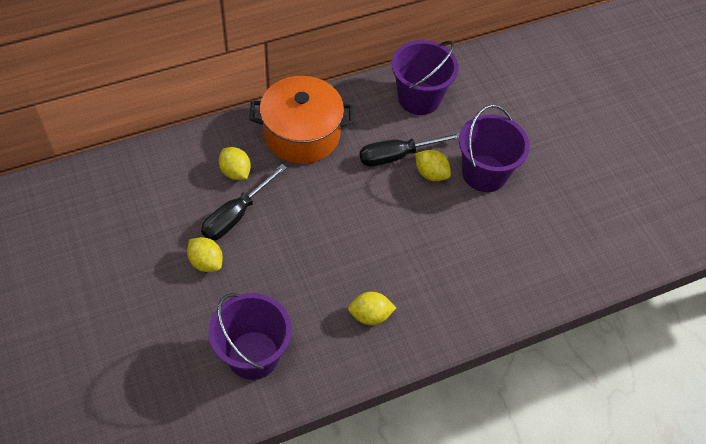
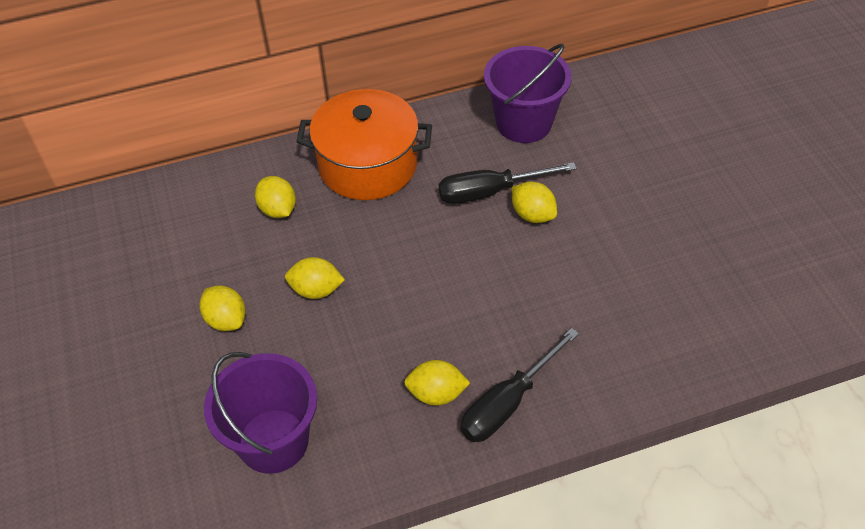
camera: 10 degrees right, 5 degrees down
black screwdriver [201,164,287,240] -> black screwdriver moved to [460,328,579,442]
purple bucket [459,105,530,192] -> none
none -> yellow lemon [285,257,345,299]

